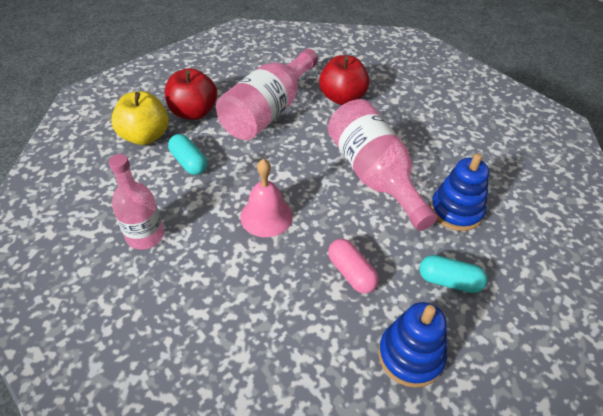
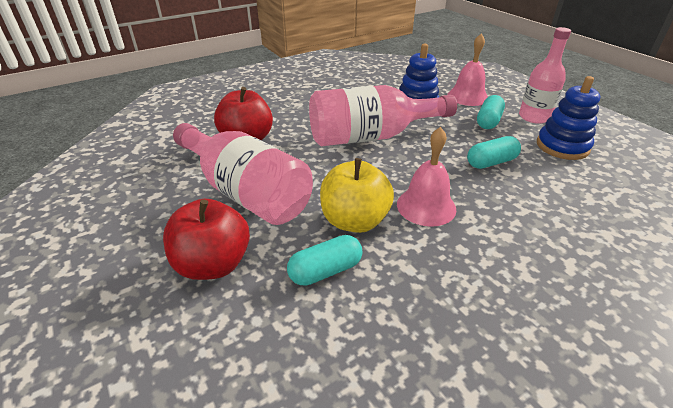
camera: 80 degrees left, 10 degrees down
pink bottle [109,154,164,250] -> pink bottle moved to [519,27,571,124]
yellow apple [111,91,169,145] -> yellow apple moved to [320,158,394,233]
pink capsule [328,239,379,293] -> turquoise capsule [467,136,521,169]
none -> pink bell [447,33,488,106]

